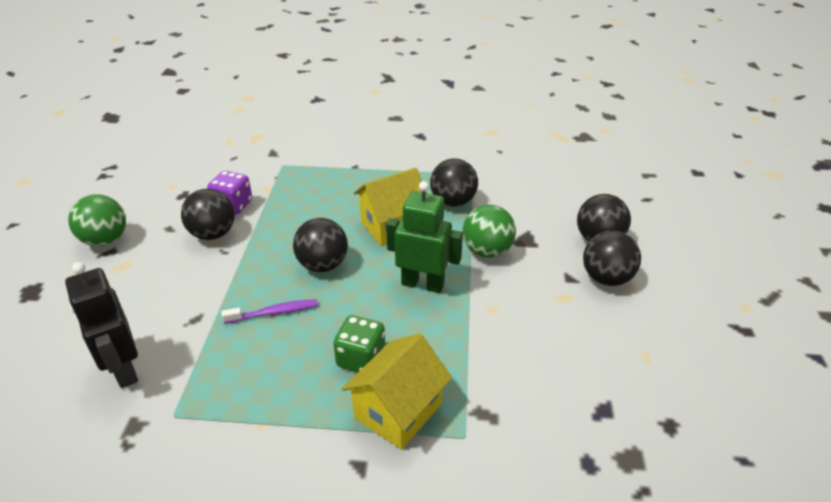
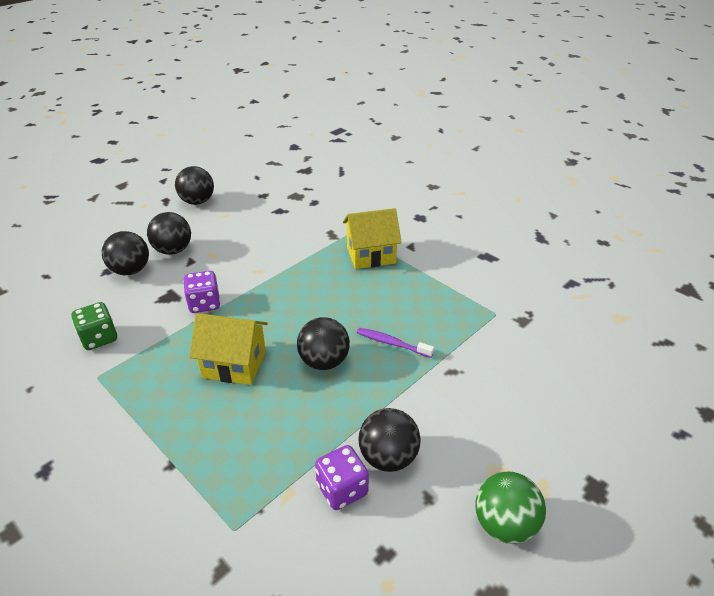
camera: 140 degrees left, 0 degrees up
black robot [65,262,138,388] -> none
green dice [333,315,385,372] -> green dice moved to [71,302,117,350]
green robot [386,181,463,293] -> none
black ball [430,158,478,207] -> black ball moved to [175,166,214,205]
green ball [463,205,516,258] -> purple dice [183,271,221,313]

